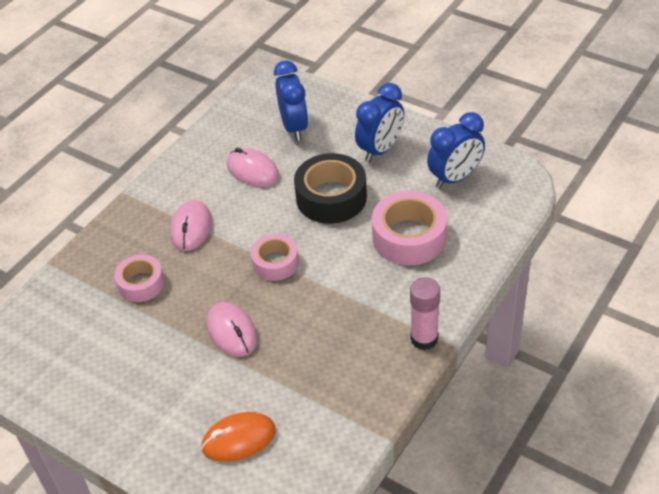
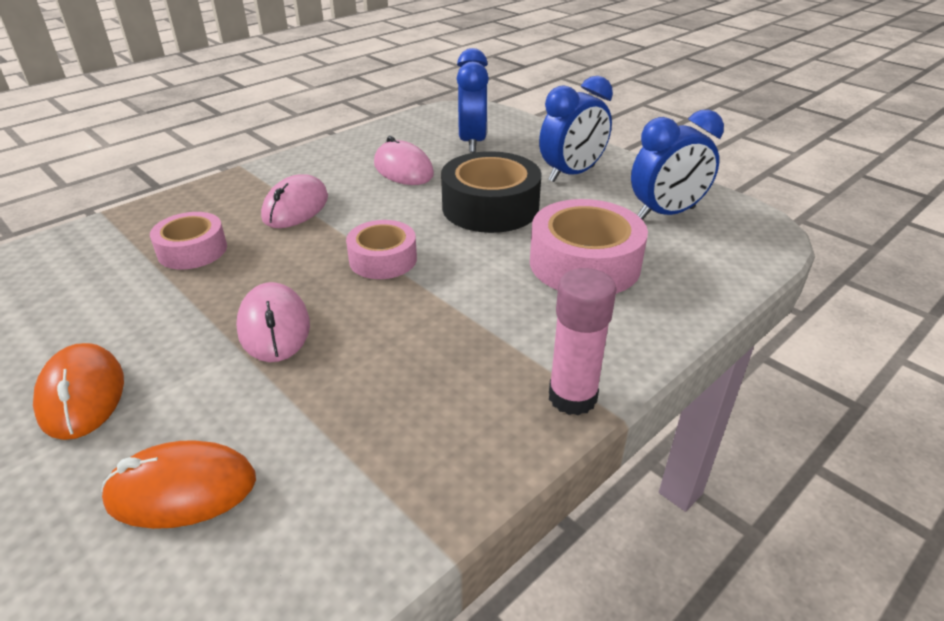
camera: 10 degrees right, 10 degrees down
none -> orange mouse [33,343,124,440]

